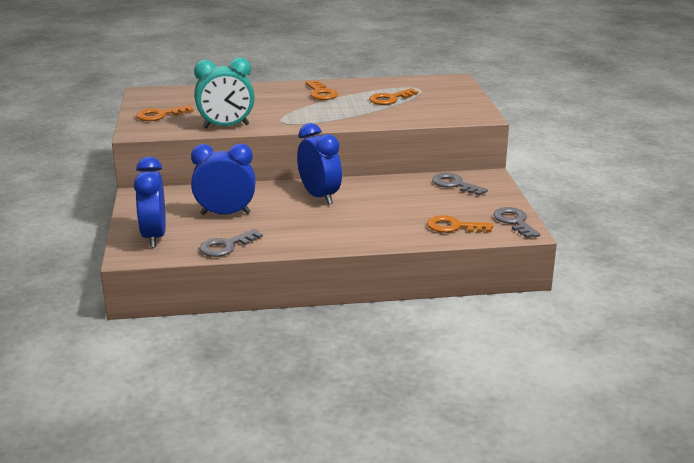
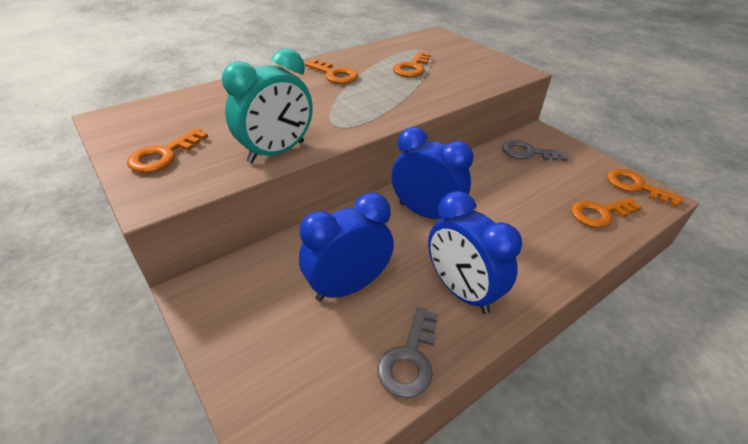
camera: 30 degrees left, 15 degrees up
blue clock [134,157,166,248] -> blue clock moved to [428,191,522,314]
grey key [493,207,540,238] -> orange key [607,169,683,207]

